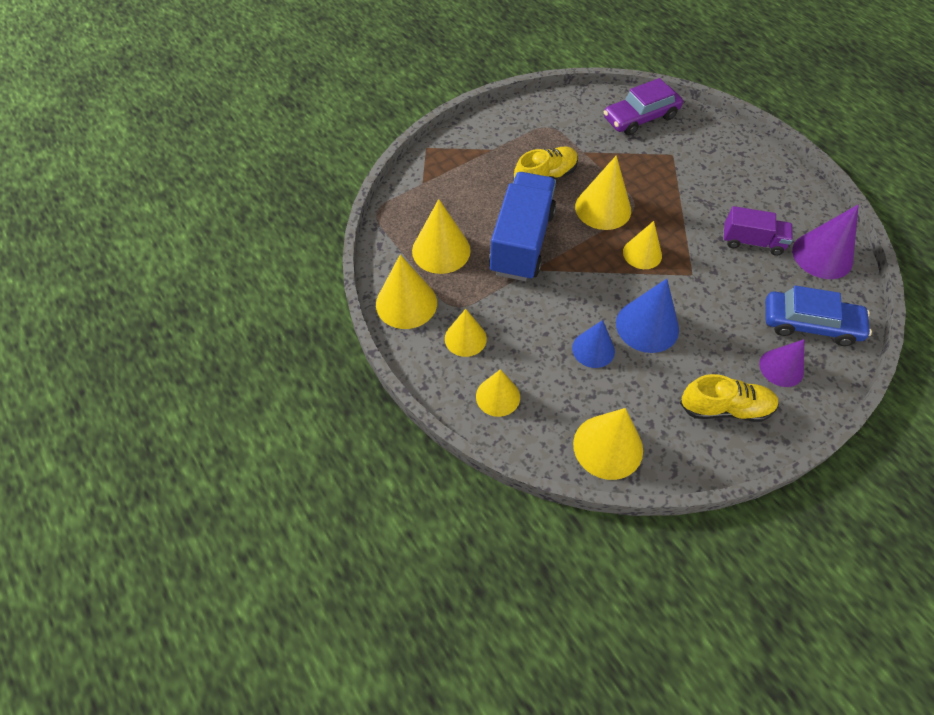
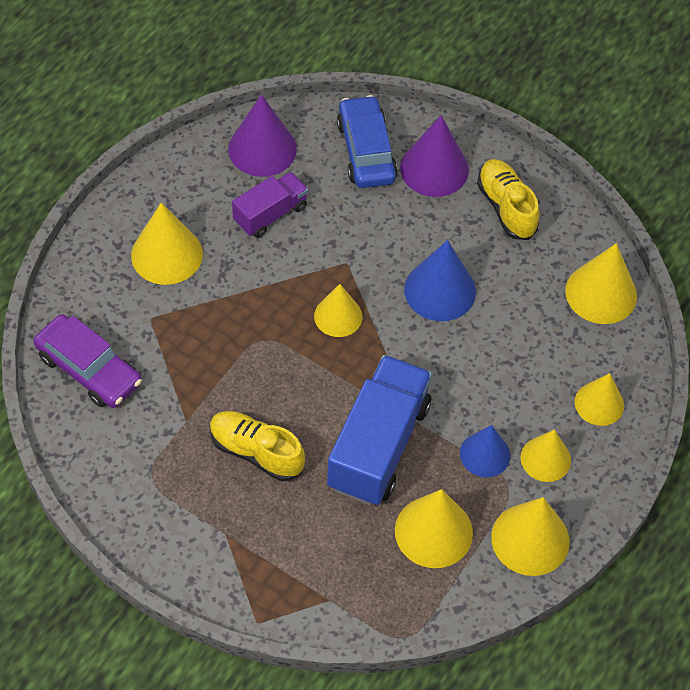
camera: 115 degrees left, 0 degrees up
blue truck [489,172,556,281] -> blue truck turned 120 degrees clockwise [327,355,432,506]
blue cone [572,320,615,368] -> blue cone moved to [460,425,510,477]
yellow cone [575,155,631,230] -> yellow cone moved to [131,203,203,285]
purple truck [723,206,793,256] -> purple truck turned 60 degrees clockwise [232,172,308,238]
purple cone [759,339,804,387] -> purple cone [400,115,469,197], size x1.50

